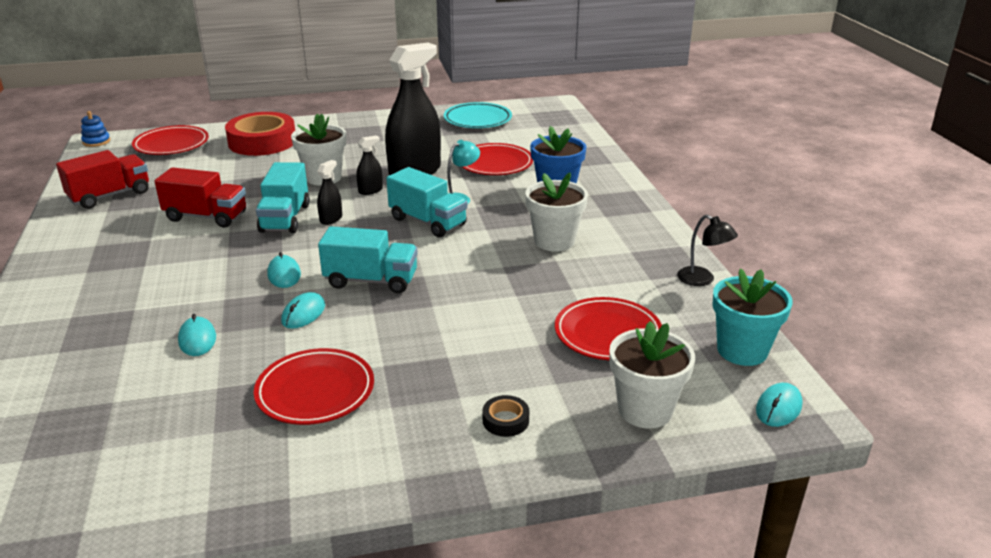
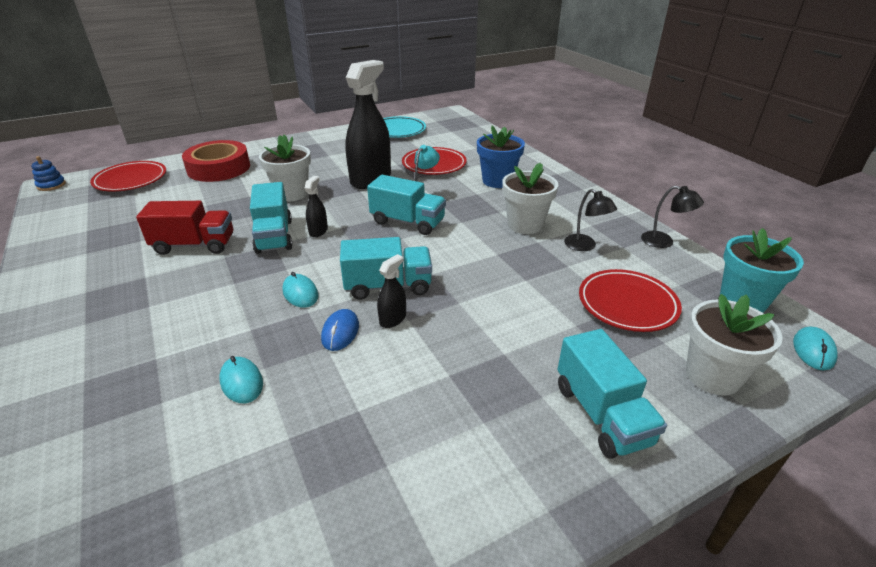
camera: 15 degrees left, 5 degrees up
red truck [56,150,149,209] -> none
red plate [254,348,374,425] -> none
turquoise mouse [281,292,325,329] -> blue mouse [321,309,359,351]
black spray bottle [356,135,383,195] -> black spray bottle moved to [377,254,406,328]
black tape [482,395,529,437] -> turquoise truck [557,329,667,459]
none -> black lamp [564,189,617,251]

